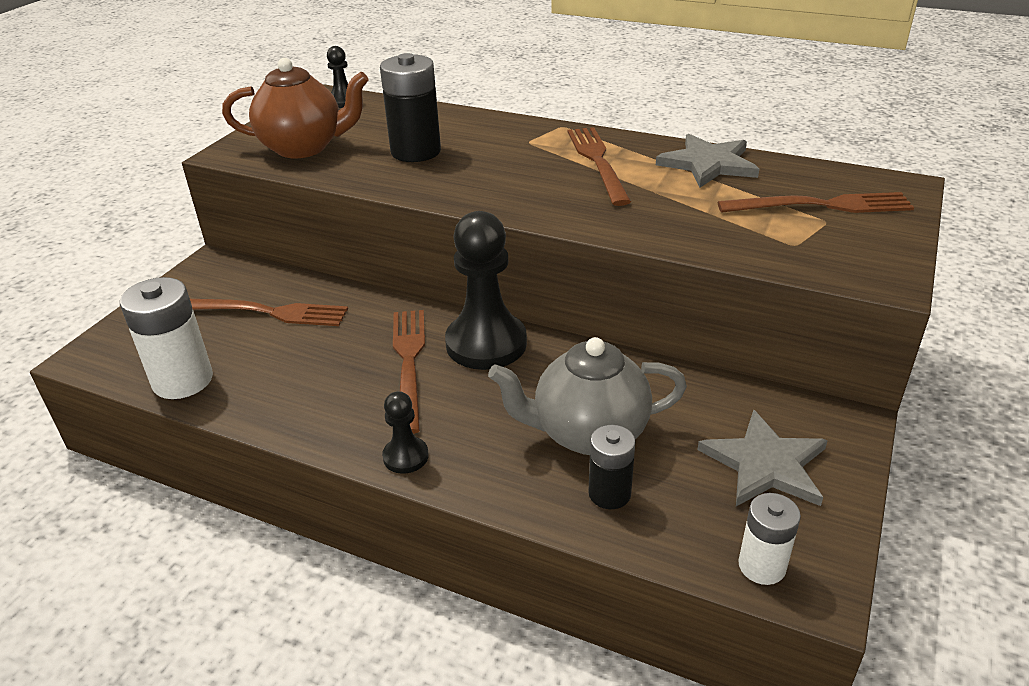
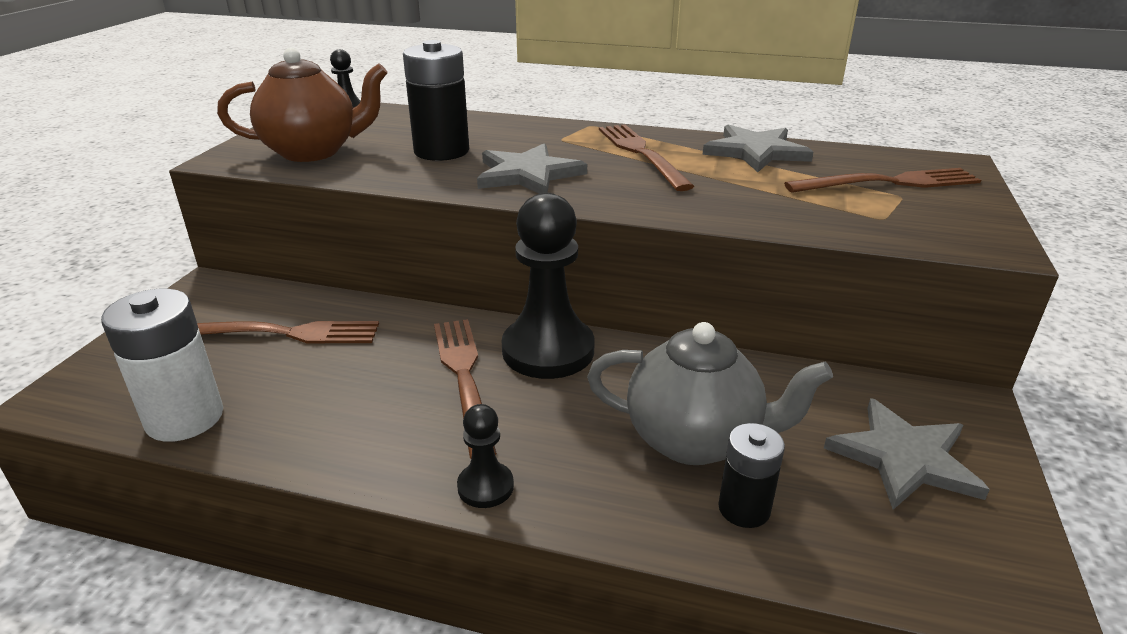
camera: 10 degrees left, 5 degrees down
grey teapot [488,337,687,455] -> grey teapot turned 150 degrees counterclockwise [587,322,833,465]
white battery [738,493,801,585] -> none
none -> grey star [477,143,587,194]

